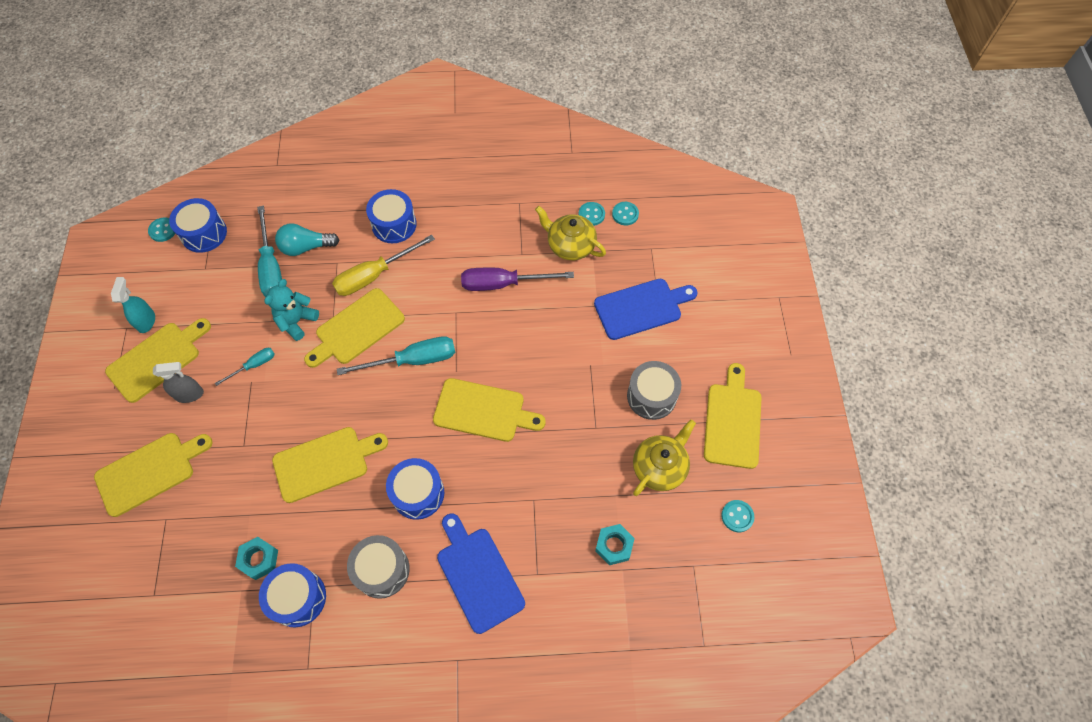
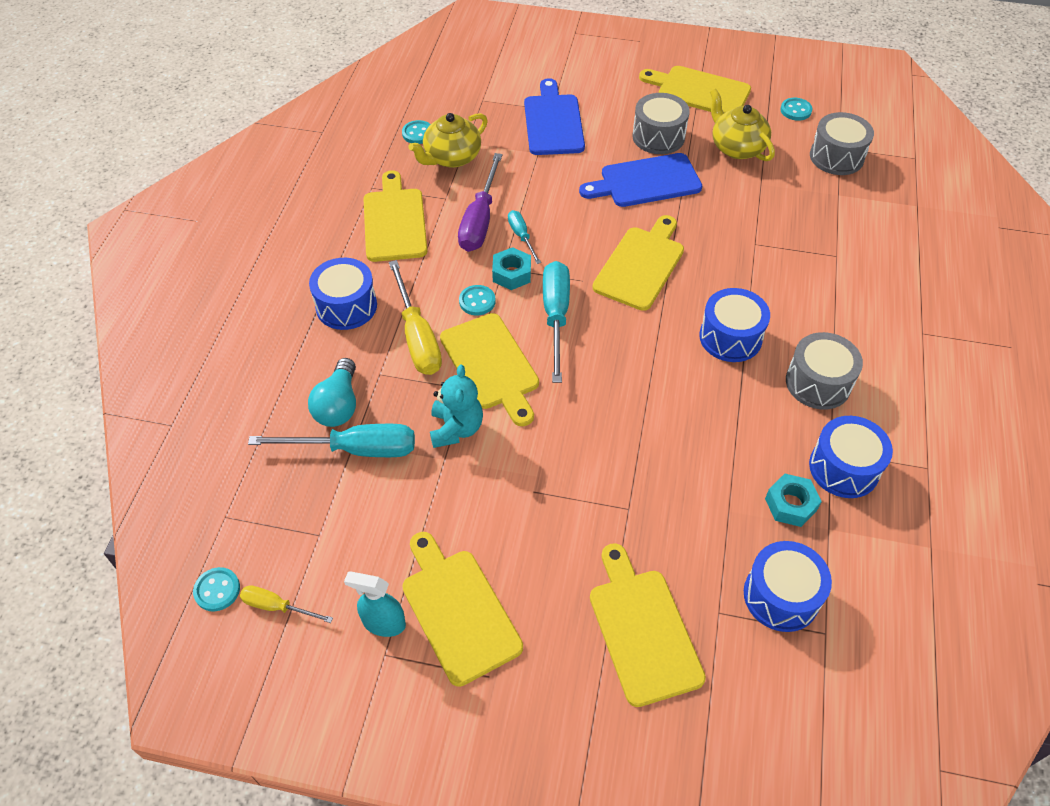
camera: 75 degrees left, 10 degrees down
grey spray bottle [153,362,204,403] -> none
blue drum [169,198,227,253] -> blue drum moved to [744,541,832,632]
turquoise screwdriver [215,348,275,386] -> turquoise screwdriver moved to [508,210,541,264]
turquoise teddy bear [264,279,319,341] -> turquoise teddy bear turned 135 degrees counterclockwise [430,365,483,448]
yellow cutting board [272,427,388,503] -> yellow cutting board moved to [363,170,428,262]
blue cutting board [437,513,525,634] -> blue cutting board moved to [579,153,702,207]
turquoise nut [595,524,635,565] -> turquoise nut moved to [492,247,531,290]
turquoise button [612,202,639,225] -> turquoise button moved to [459,285,495,315]
none -> yellow screwdriver [240,585,333,623]
none -> grey drum [810,112,874,175]

